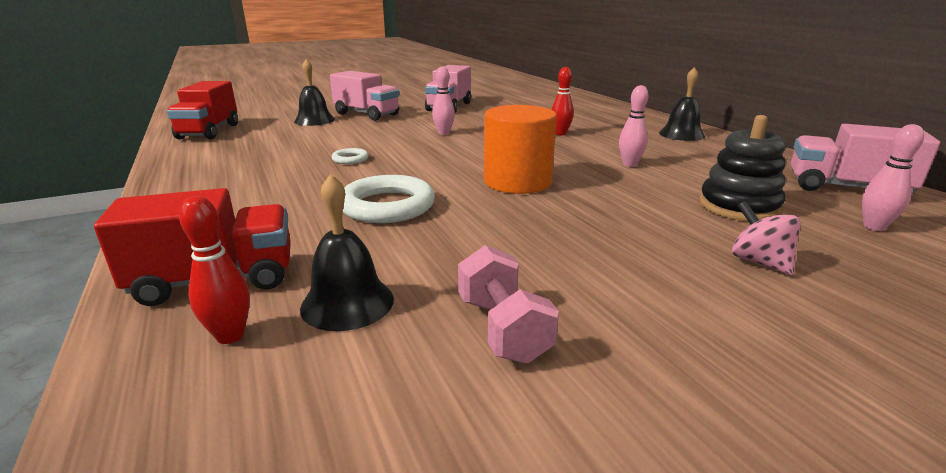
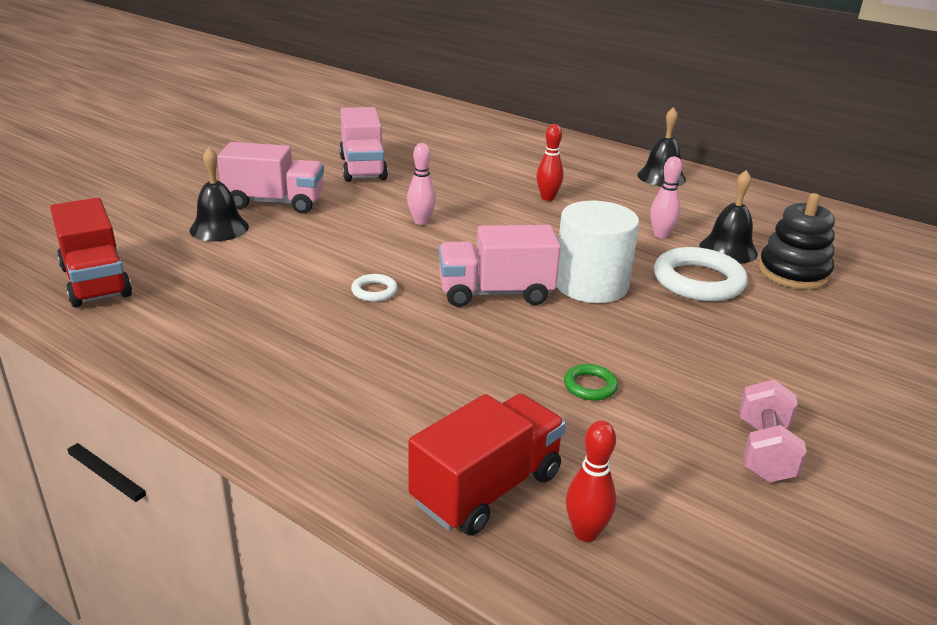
camera: 30 degrees left, 5 degrees up
black bell [300,174,394,331] -> black bell moved to [699,170,758,263]
white ring [343,175,435,223] -> white ring moved to [654,247,748,301]
pink dumbbell [458,245,559,364] -> pink dumbbell turned 60 degrees clockwise [739,379,807,482]
orange cylinder [484,105,557,194] -> white cylinder [556,201,639,303]
pink spinning top [732,201,801,275] -> none
pink truck [791,124,940,194] -> pink truck moved to [439,225,561,307]
pink bowling pin [862,124,924,231] -> none
none -> green ring [564,364,618,400]

